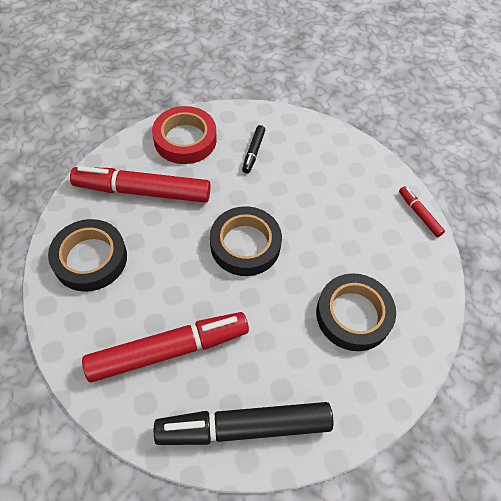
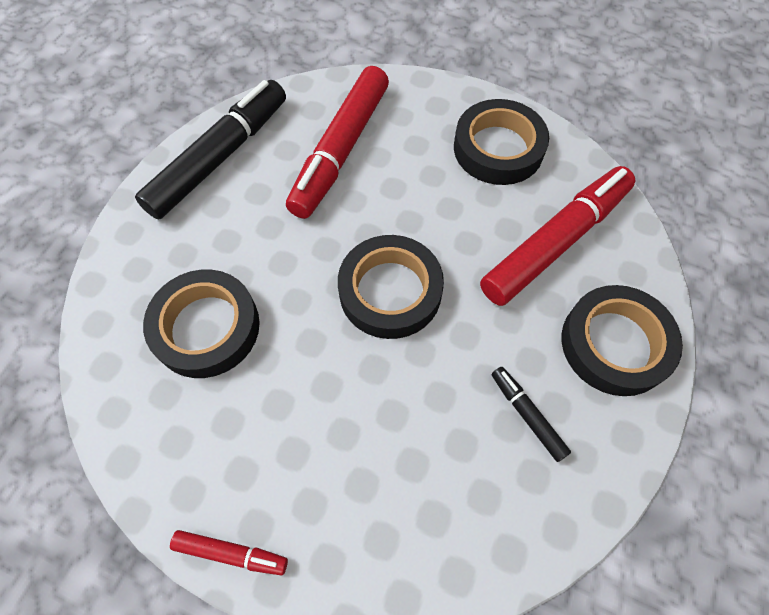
camera: 135 degrees right, 5 degrees up
red tape [152,106,216,164] -> black tape [561,285,683,396]

